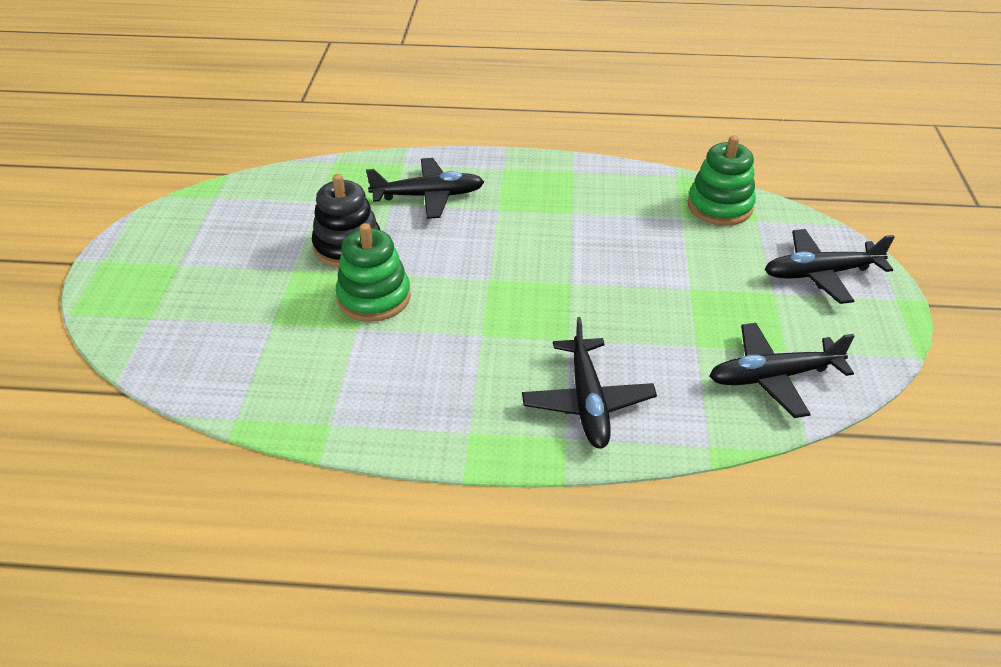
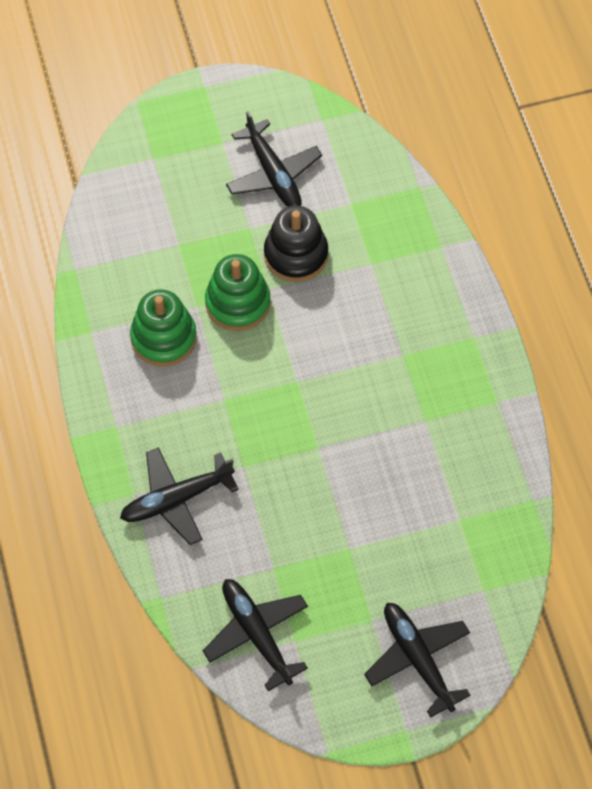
camera: 70 degrees right, 20 degrees up
black plane [366,158,484,219] -> black plane moved to [226,111,322,207]
green stacking toy [688,135,756,225] -> green stacking toy moved to [130,289,197,366]

